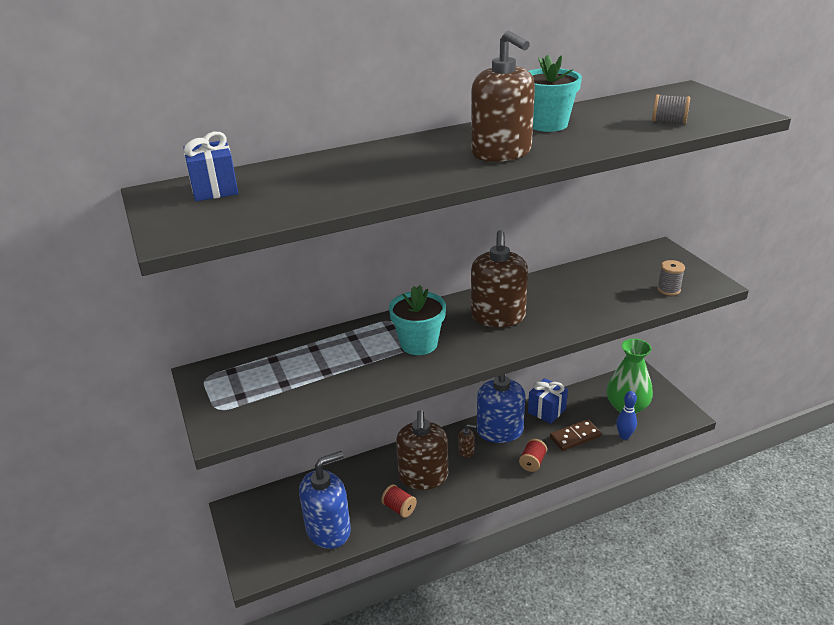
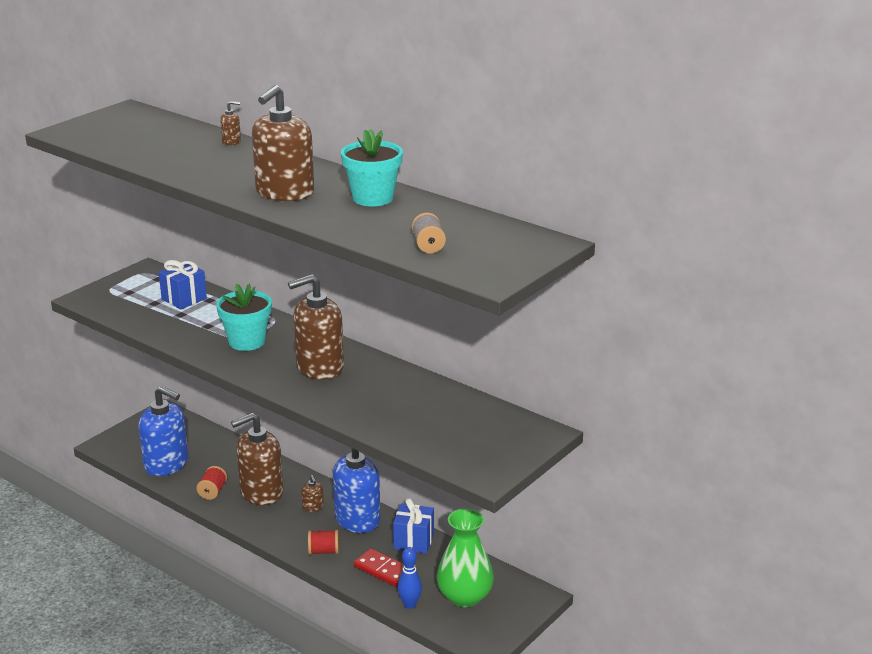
camera: 60 degrees right, 5 degrees down
blue gift [183,132,238,201] -> blue gift moved to [159,260,207,309]
brown domino [550,419,601,451] -> red domino [354,548,404,587]
grey spool [657,260,685,296] -> none
none -> brown soap dispenser [220,101,241,145]

